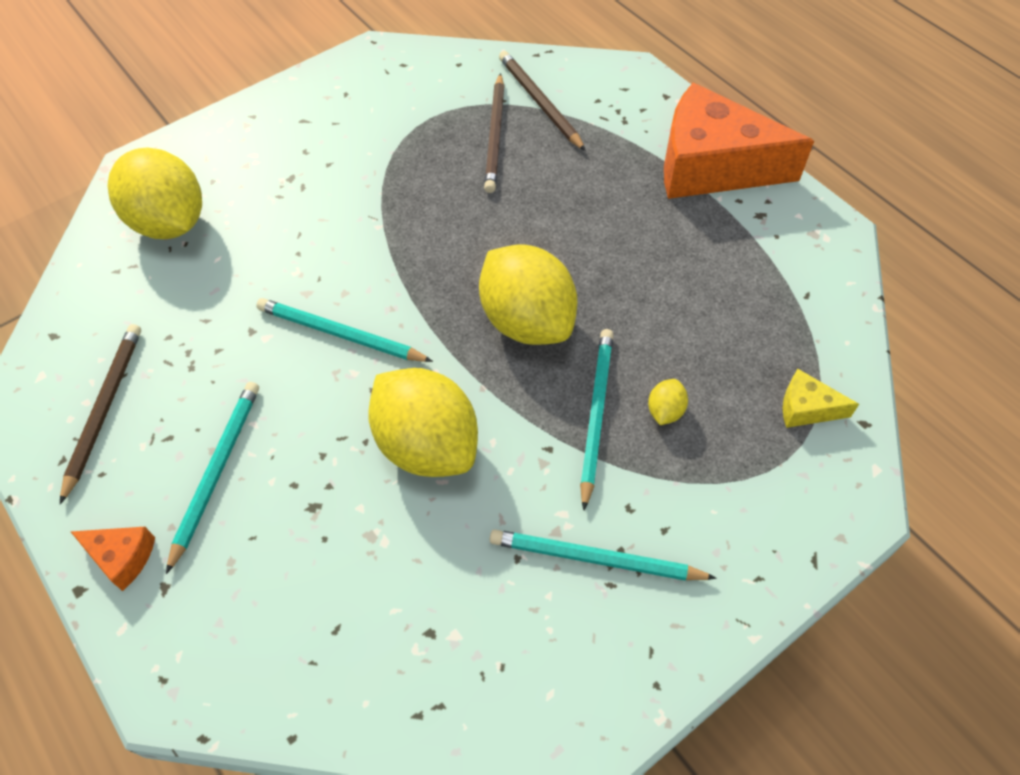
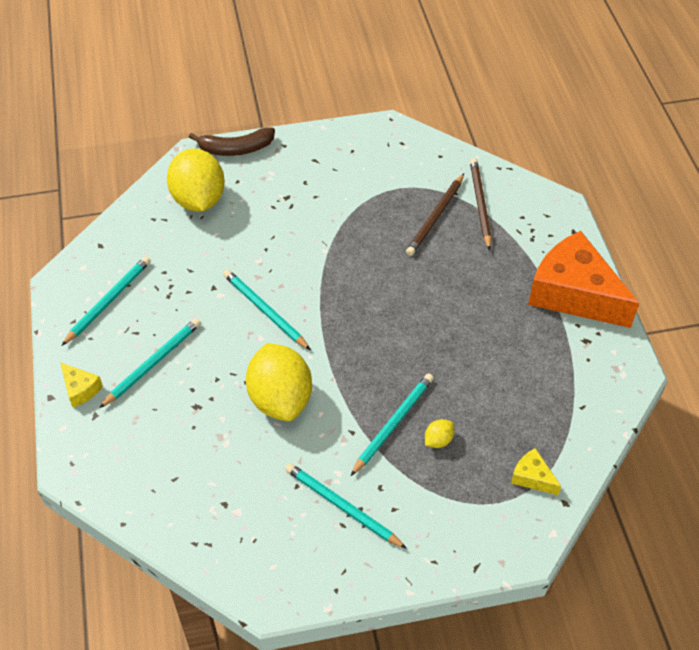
camera: 25 degrees right, 5 degrees down
brown pencil [60,324,141,504] -> turquoise pencil [61,256,151,346]
orange cheese [71,527,155,591] -> yellow cheese [60,362,103,408]
yellow lemon [479,244,577,345] -> none
none -> brown banana [189,127,275,156]

